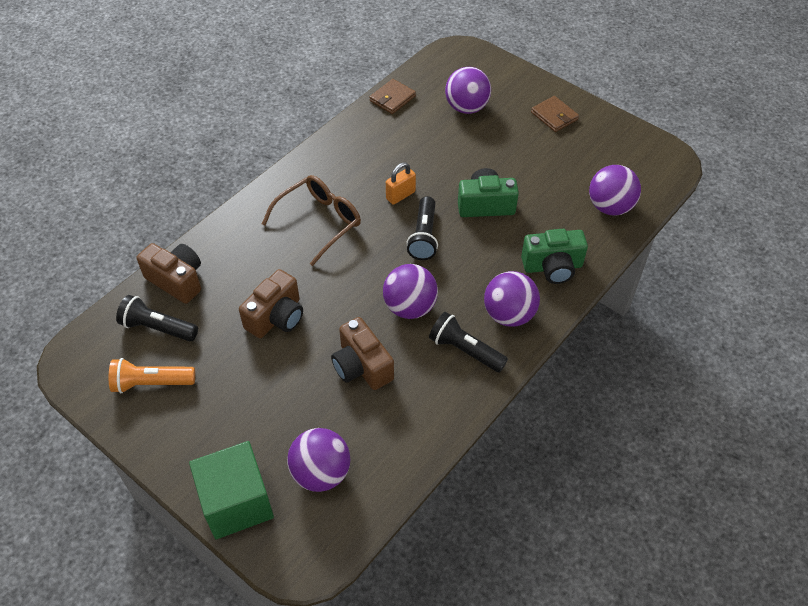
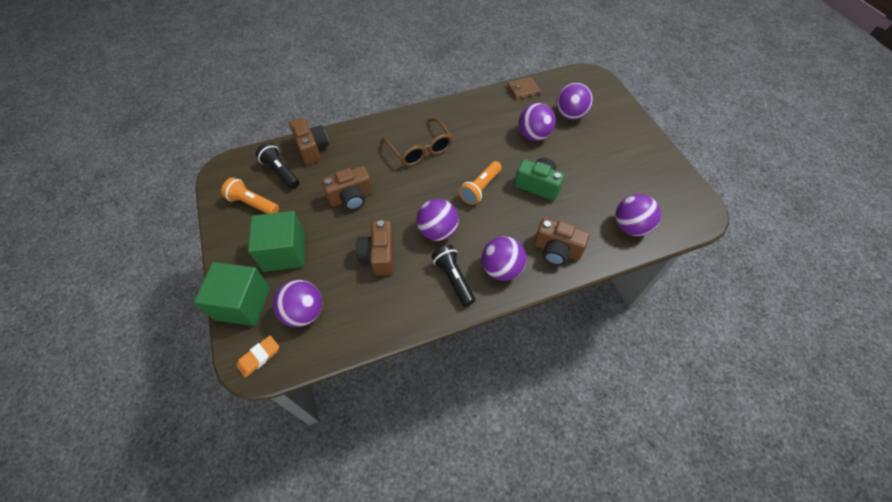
camera: 30 degrees right, 5 degrees up
brown glasses [262,175,361,266] -> brown glasses turned 75 degrees clockwise [382,118,453,166]
orange padlock [386,162,416,205] -> none
black flashlight [407,196,438,260] -> orange flashlight [459,161,502,205]
green camera [521,229,588,284] -> brown camera [534,218,590,265]
brown wallet [531,96,579,132] -> none
none -> orange eraser [236,336,279,378]
none -> green cube [248,211,305,272]
none -> purple ball [519,103,556,141]

